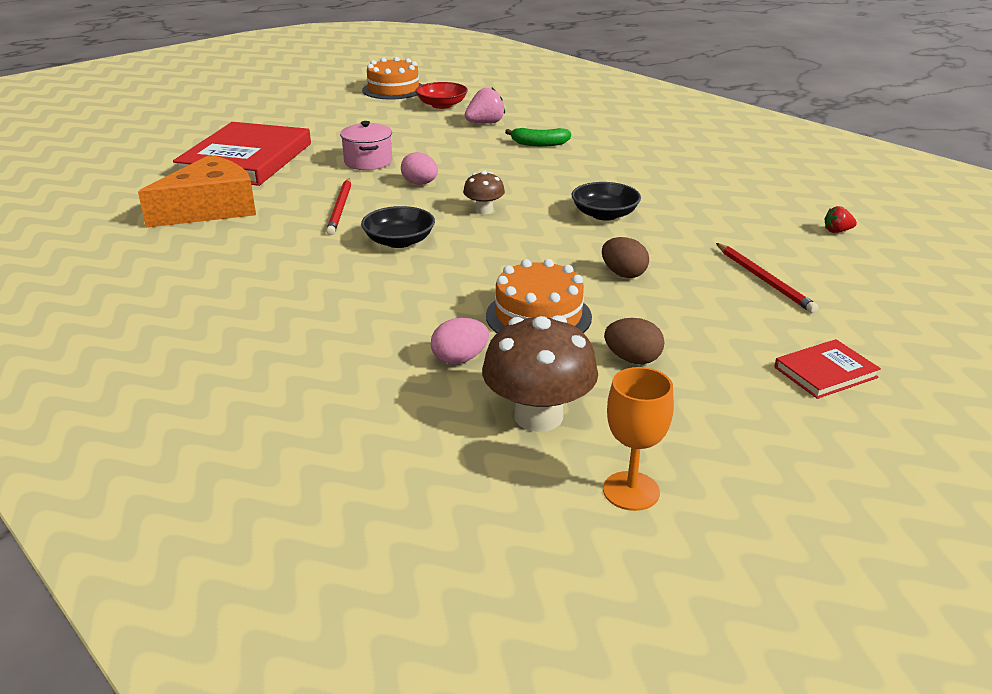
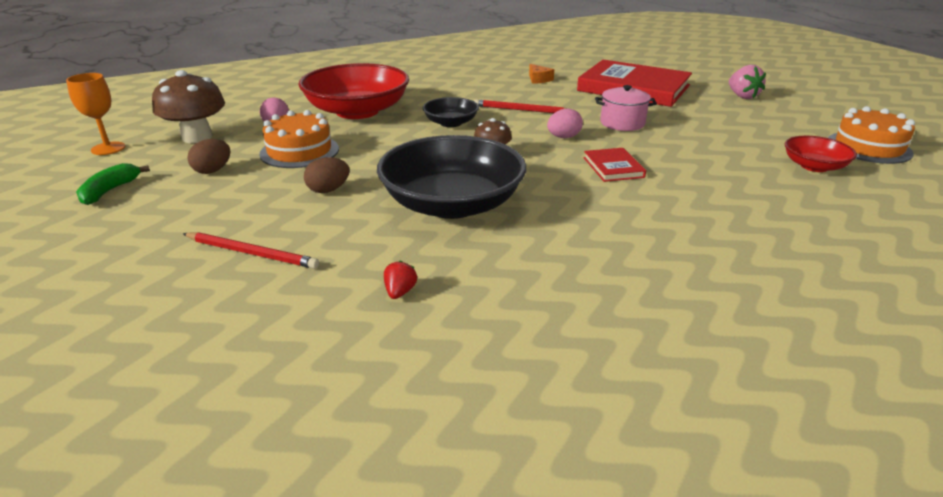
camera: 105 degrees right, 0 degrees up
orange cheese [138,155,256,228] -> orange cheese [529,64,554,84], size x0.42
pink strawberry [465,88,505,124] -> pink strawberry moved to [729,65,766,99]
green banana [505,128,571,147] -> green banana moved to [76,163,150,205]
black bowl [571,182,641,221] -> black bowl [377,135,526,219], size x1.99
red pencil [716,243,818,313] -> red pencil turned 150 degrees counterclockwise [183,232,319,269]
red book [774,339,881,399] -> red book moved to [584,148,646,182]
red strawberry [824,206,857,233] -> red strawberry moved to [384,261,417,299]
none -> red bowl [298,63,409,119]

